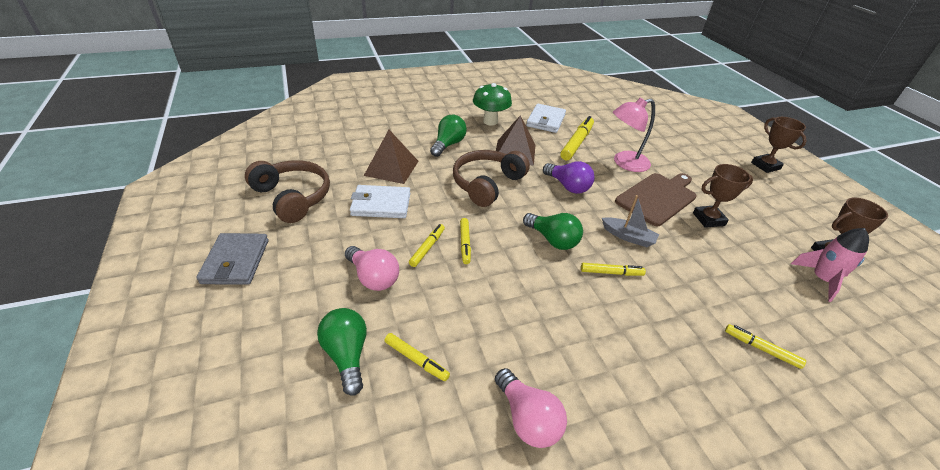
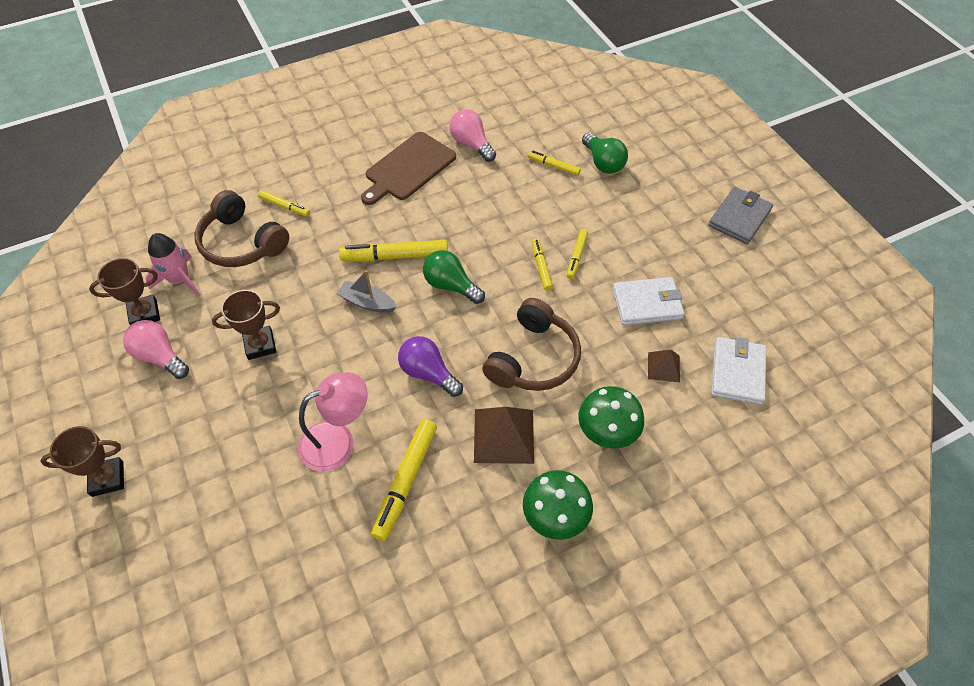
camera: 175 degrees right, 15 degrees up
grey wallet [196,233,268,285] -> grey wallet turned 45 degrees clockwise [708,187,773,244]
brown headphones [245,160,330,223] -> brown headphones moved to [195,190,289,267]
pink light bulb [345,246,399,291] -> pink light bulb moved to [123,320,189,379]
brown pyramid [364,130,418,184] -> brown pyramid [648,350,680,382], size x0.56
green light bulb [430,115,467,157] -> green mushroom [578,386,644,449]
white wallet [526,104,566,133] -> white wallet moved to [711,337,766,405]
yellow marker [581,263,646,276] -> yellow marker [339,240,448,261], size x1.75
brown cutting board [615,173,697,226] -> brown cutting board moved to [361,132,456,205]
brown trophy [751,117,807,173] -> brown trophy turned 75 degrees counterclockwise [40,426,124,497]

